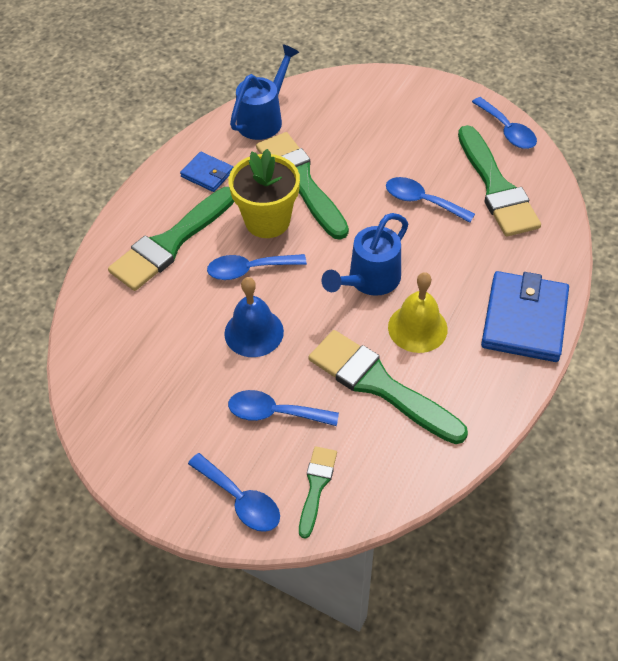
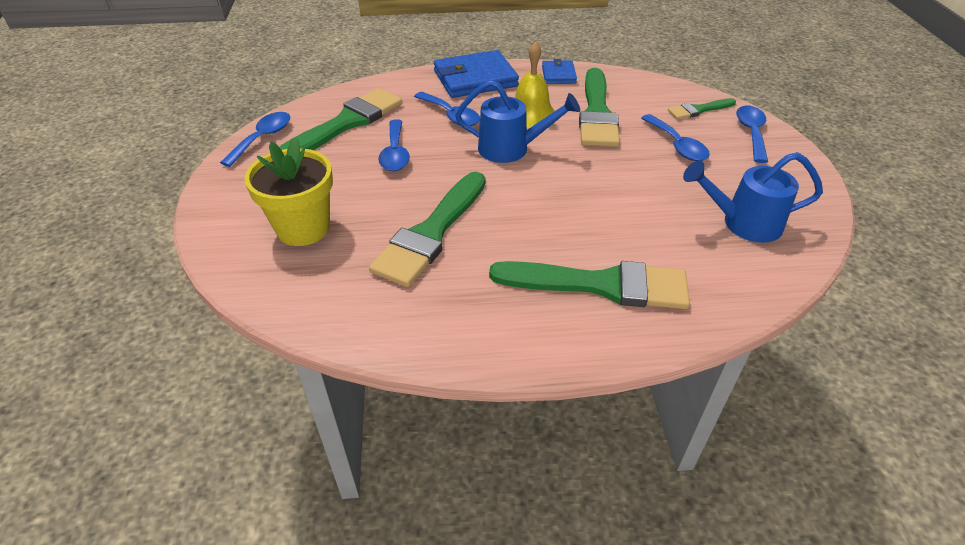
camera: 125 degrees left, 10 degrees down
blue wallet [180,152,233,192] -> blue wallet moved to [542,59,577,84]
blue spoon [207,254,307,280] -> blue spoon moved to [414,92,480,126]
blue bell [224,277,284,357] -> none
yellow flower pot [228,149,300,238] -> yellow flower pot moved to [244,137,333,246]
blue watering can [230,44,299,140] -> blue watering can moved to [683,152,823,243]

